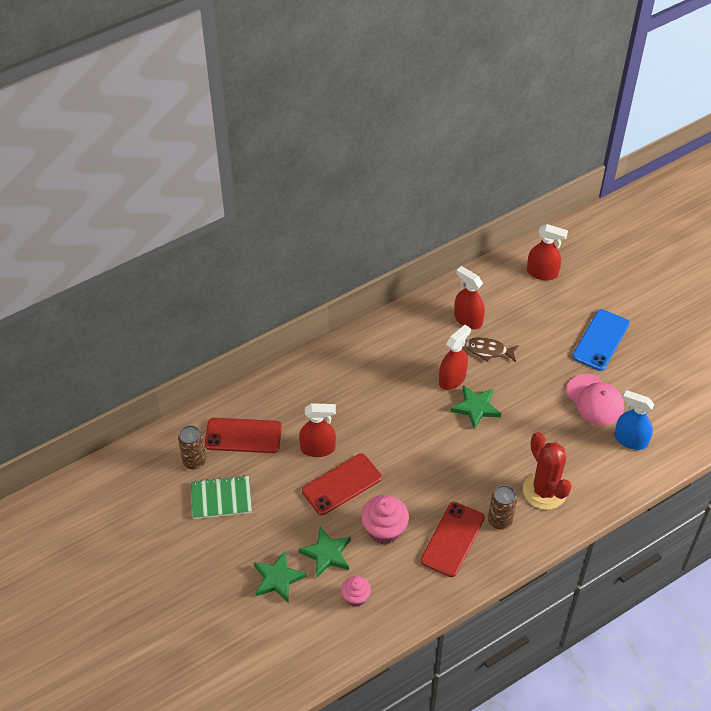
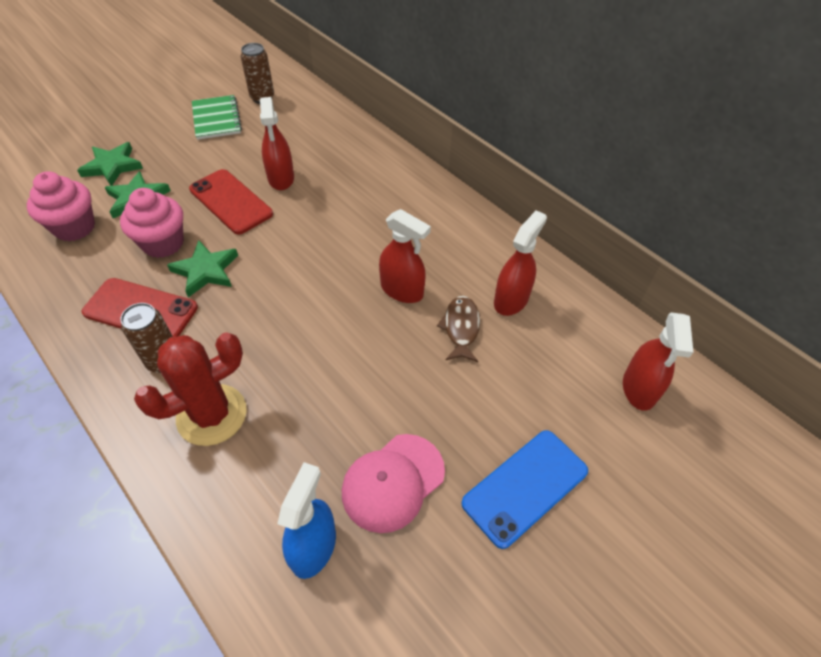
camera: 80 degrees right, 0 degrees up
red phone [205,418,282,453] -> none
pink cupcake [341,576,371,607] -> pink cupcake [27,171,95,241], size x1.65
green star [451,385,501,430] -> green star moved to [167,240,238,298]
blue phone [572,309,629,371] -> blue phone turned 60 degrees counterclockwise [461,430,588,549]

